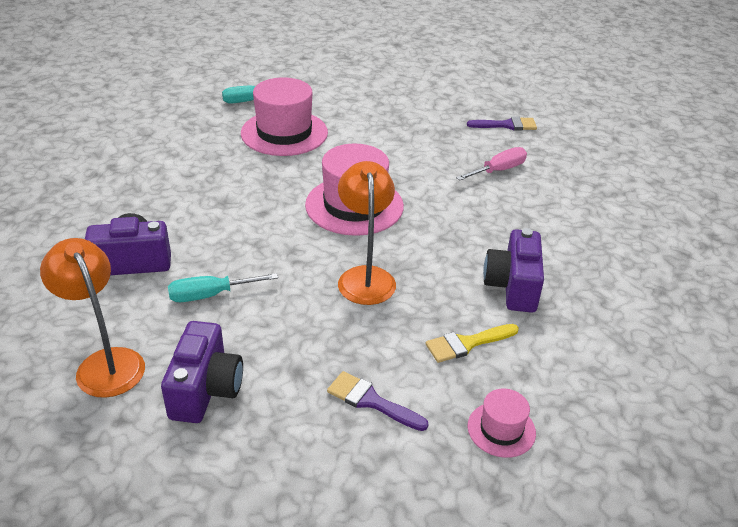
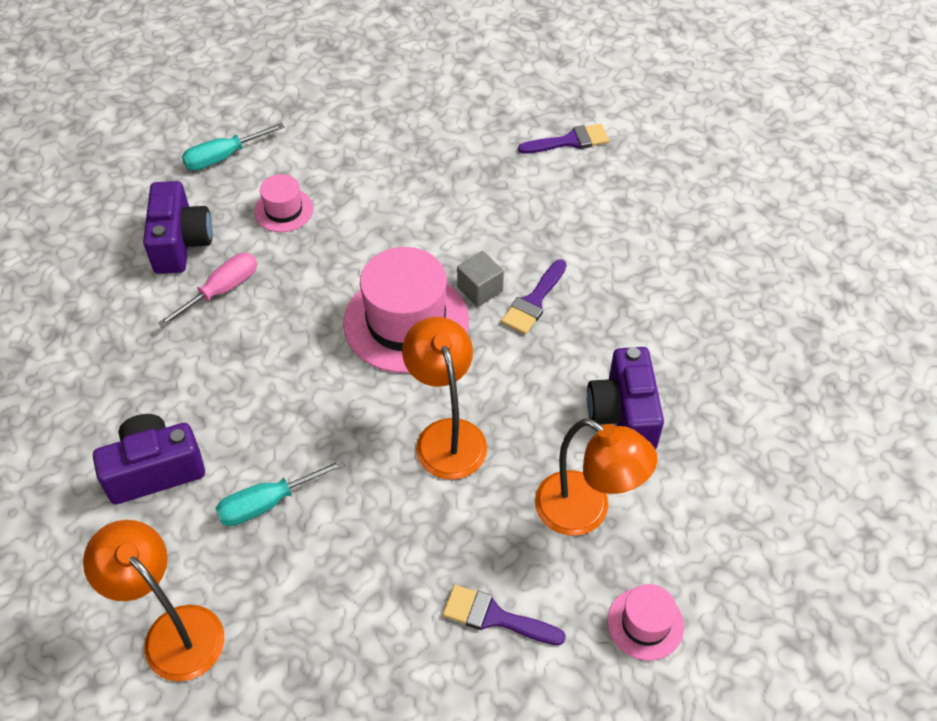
camera: 10 degrees left, 15 degrees up
purple camera [161,321,243,423] -> purple camera moved to [143,181,213,274]
pink hat [241,77,328,156] -> pink hat [254,174,314,232], size x0.51
yellow brush [426,324,519,363] -> orange lamp [535,419,658,536]
pink screwdriver [456,147,527,180] -> pink screwdriver moved to [157,253,257,328]
none -> grey cube [457,251,504,307]
none -> purple brush [501,259,567,335]

